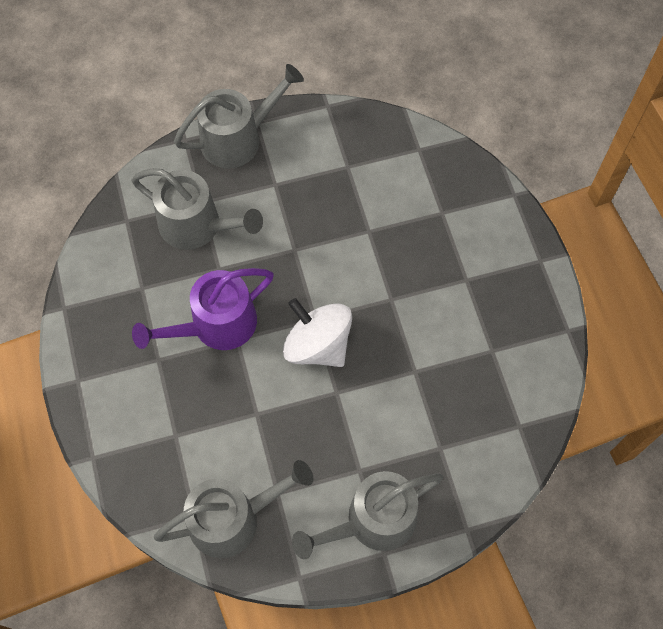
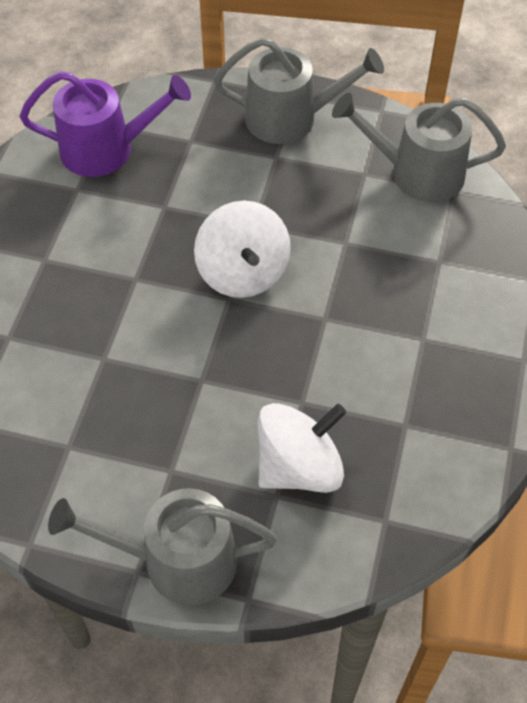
camera: 150 degrees left, 10 degrees down
grey watering can [132,168,263,250] -> white spinning top [258,403,346,493]
purple watering can [132,268,274,350] -> purple watering can moved to [20,71,191,177]

